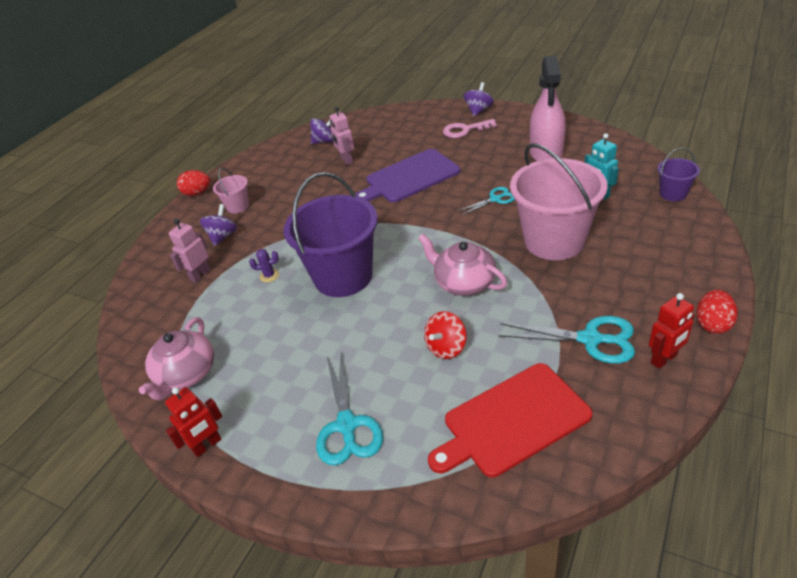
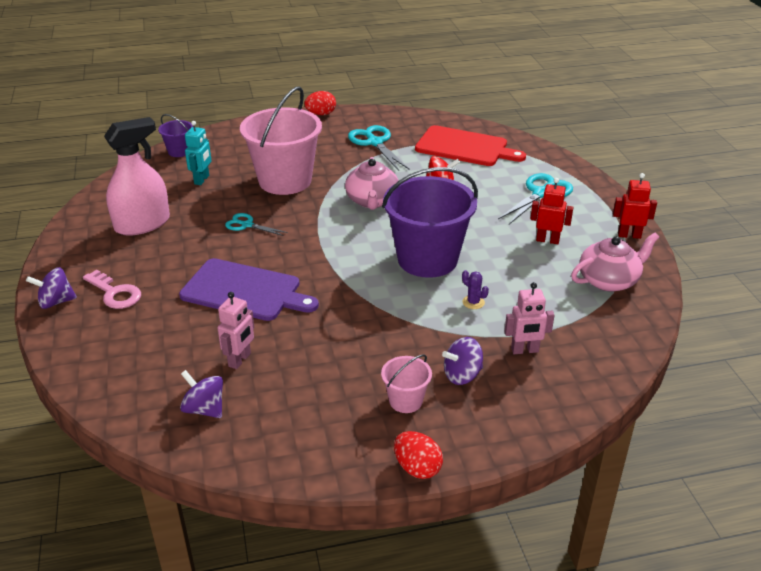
camera: 135 degrees left, 5 degrees down
red robot [649,293,695,369] -> red robot moved to [530,178,573,244]

